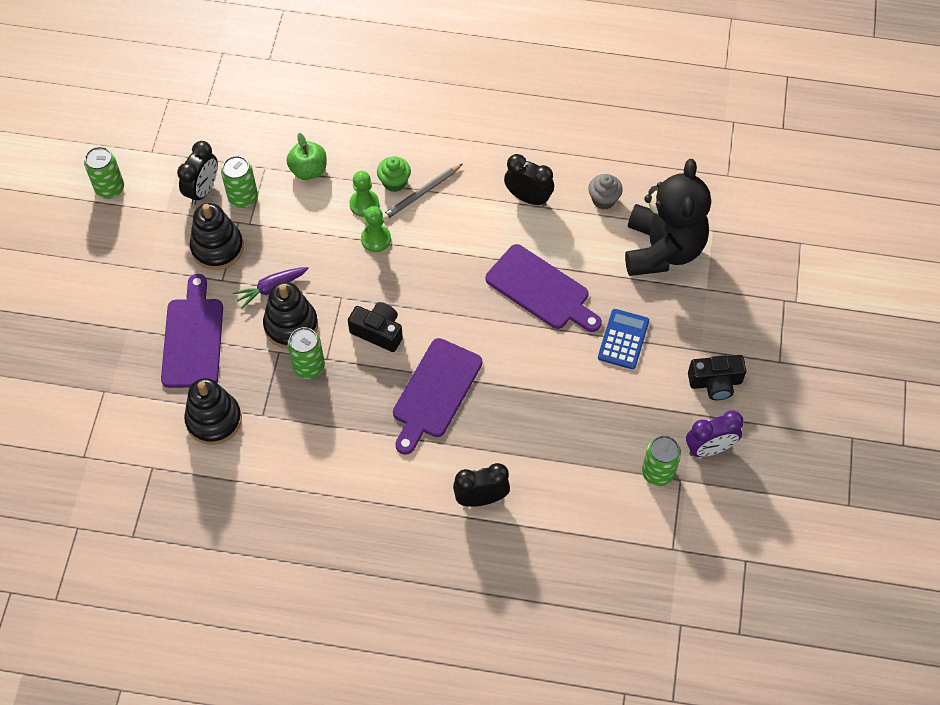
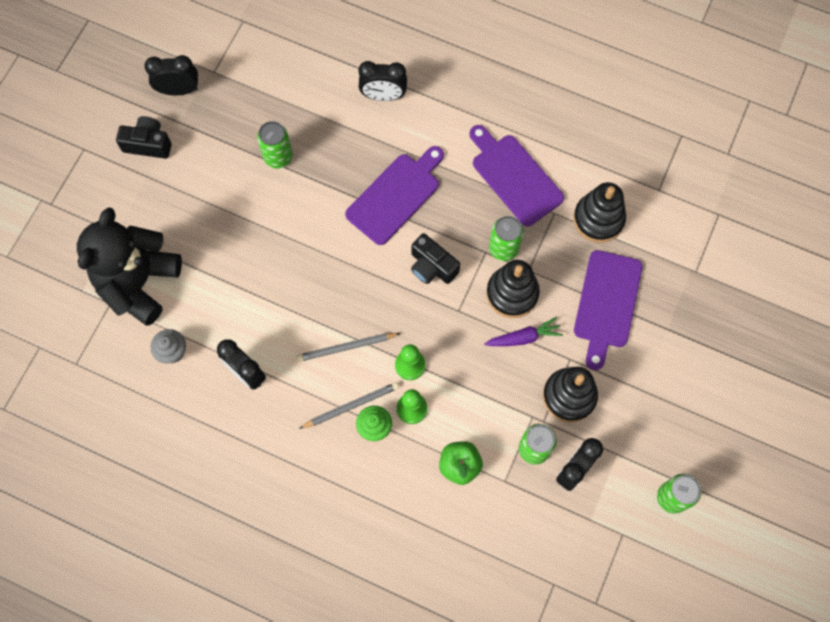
camera: 165 degrees left, 10 degrees up
purple cutting board [485,244,602,332] -> purple cutting board moved to [469,125,564,226]
blue calculator [598,309,649,369] -> none
green can [642,435,681,486] -> green can moved to [257,121,293,169]
purple clock [686,410,743,457] -> black clock [144,55,198,95]
none -> grey pencil [297,333,400,362]

